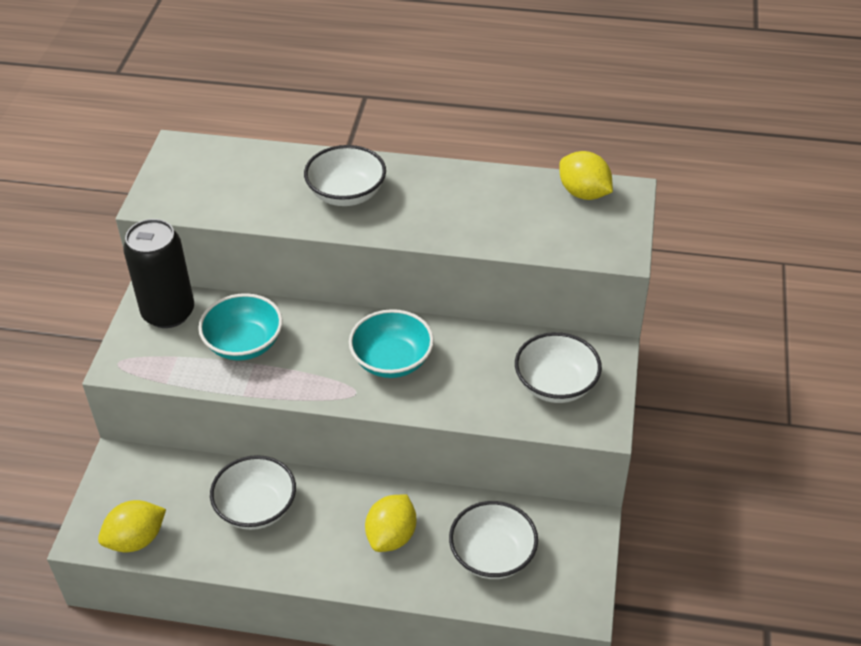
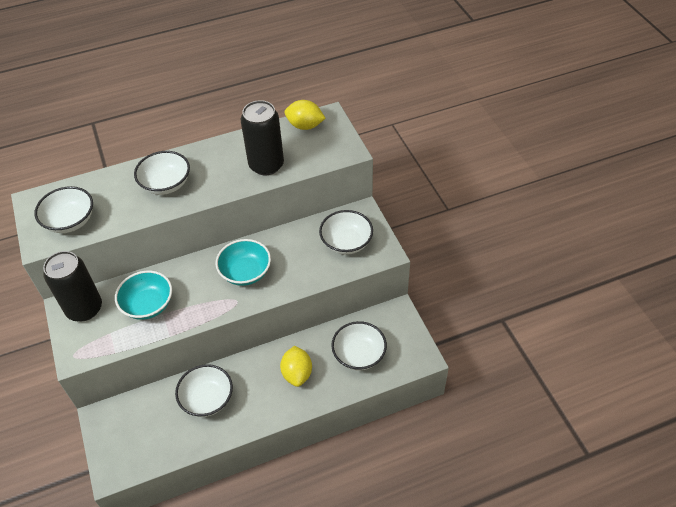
camera: 30 degrees left, 5 degrees up
yellow lemon [98,500,166,552] -> none
none -> white bowl [34,186,93,233]
none -> black can [241,100,284,176]

